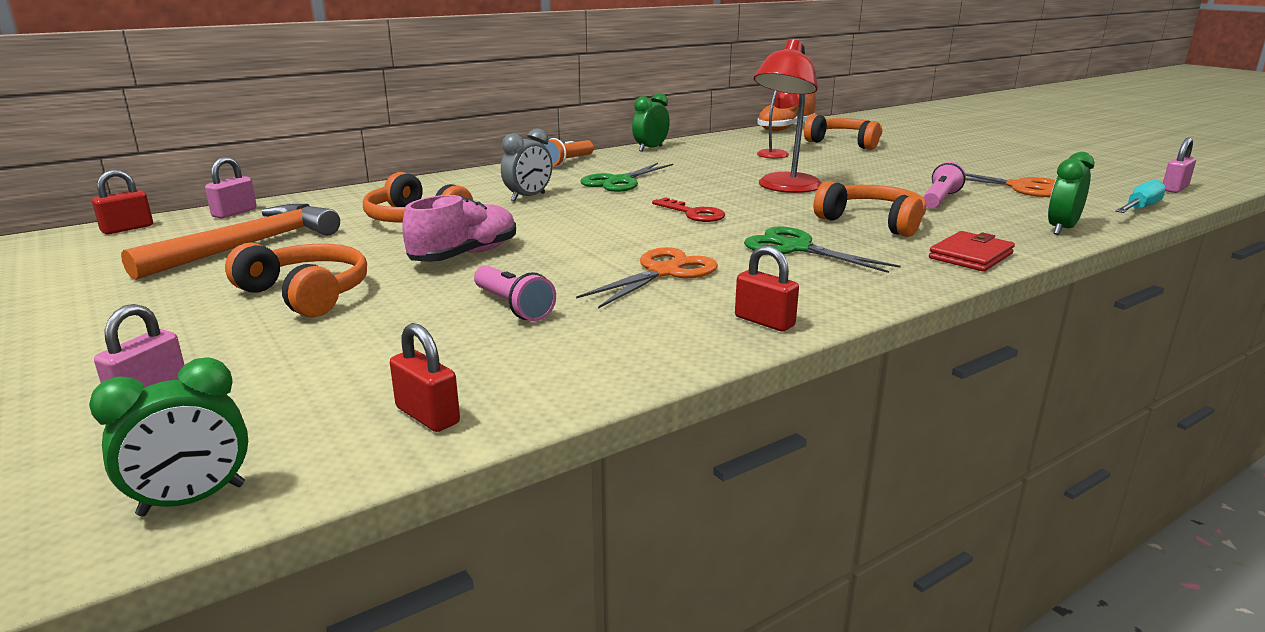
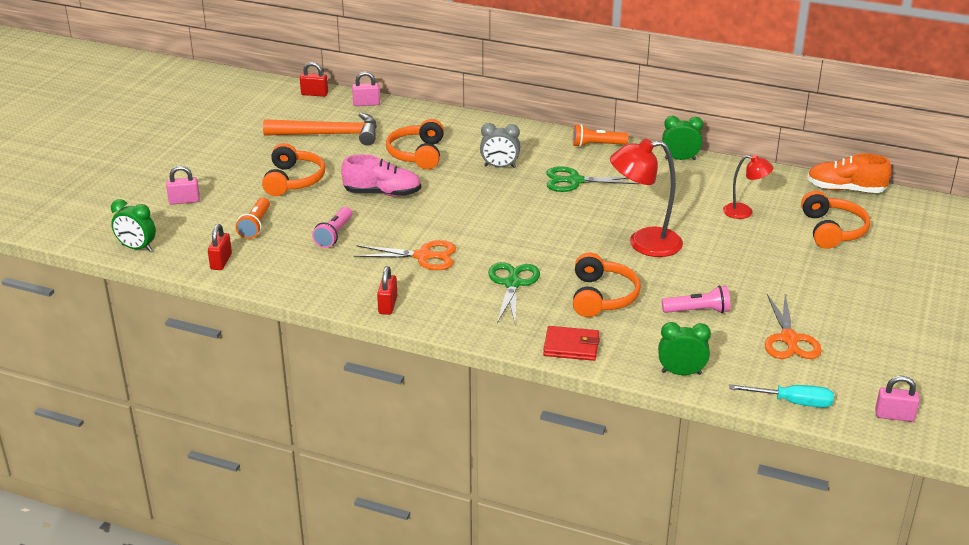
camera: 55 degrees right, 10 degrees up
red key [652,197,725,222] -> none
none -> orange flashlight [236,197,270,239]

